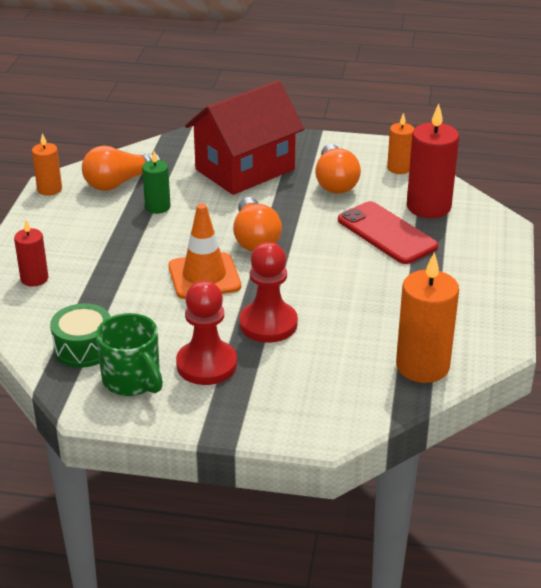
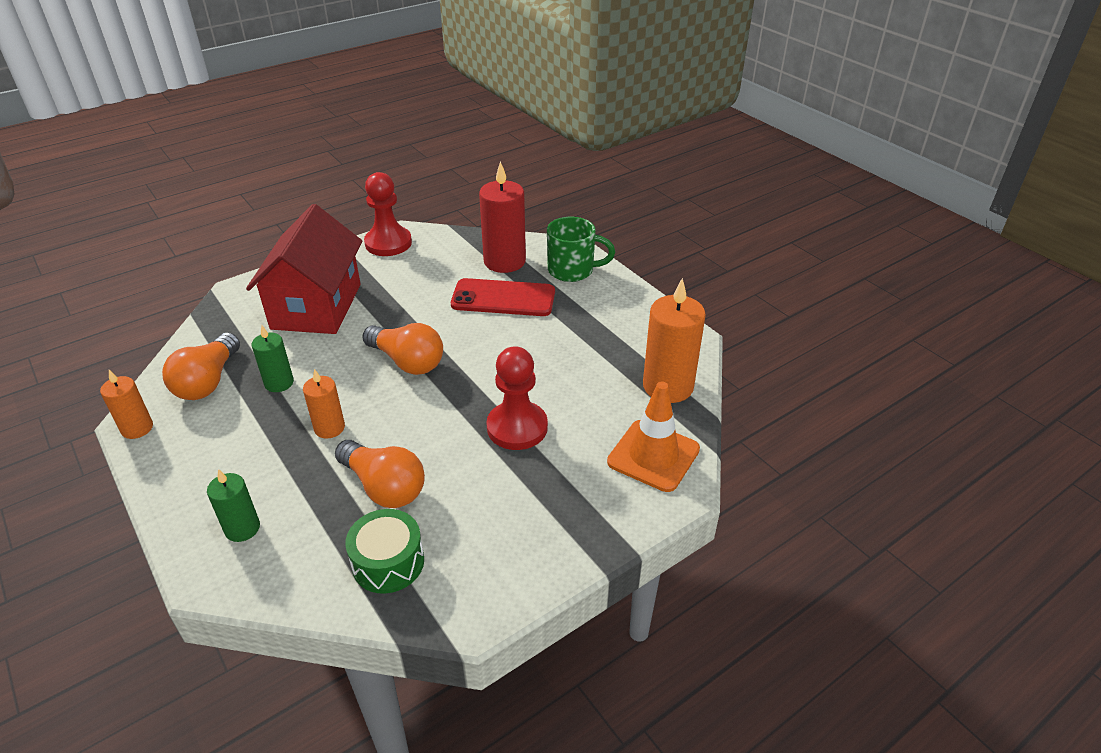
camera: 45 degrees left, 5 degrees up
red candle [14,220,48,287] -> green candle [207,469,260,542]
green mug [96,313,163,396] -> green mug moved to [547,217,615,282]
orange traffic cone [168,204,241,299] -> orange traffic cone moved to [607,382,700,492]
red pawn [176,281,237,385] -> red pawn moved to [364,172,412,256]
orange light bulb [315,144,361,194] -> orange light bulb moved to [335,440,425,508]
orange candle [387,113,414,174] -> orange candle moved to [303,369,345,439]

